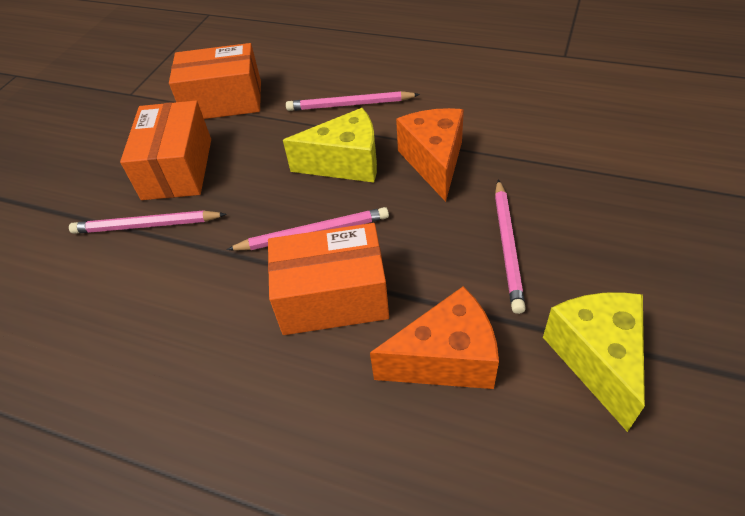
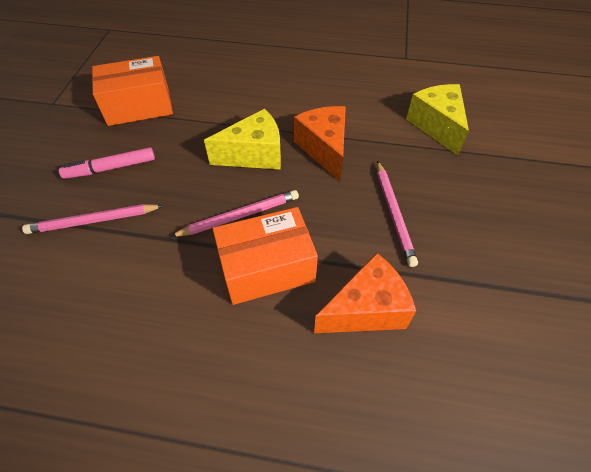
camera: 15 degrees left, 5 degrees up
orange box [120,101,211,200] -> pink marker [59,147,155,179]
pink pencil [286,91,420,111] -> none
yellow cheese [543,292,645,432] -> yellow cheese moved to [406,84,469,155]

